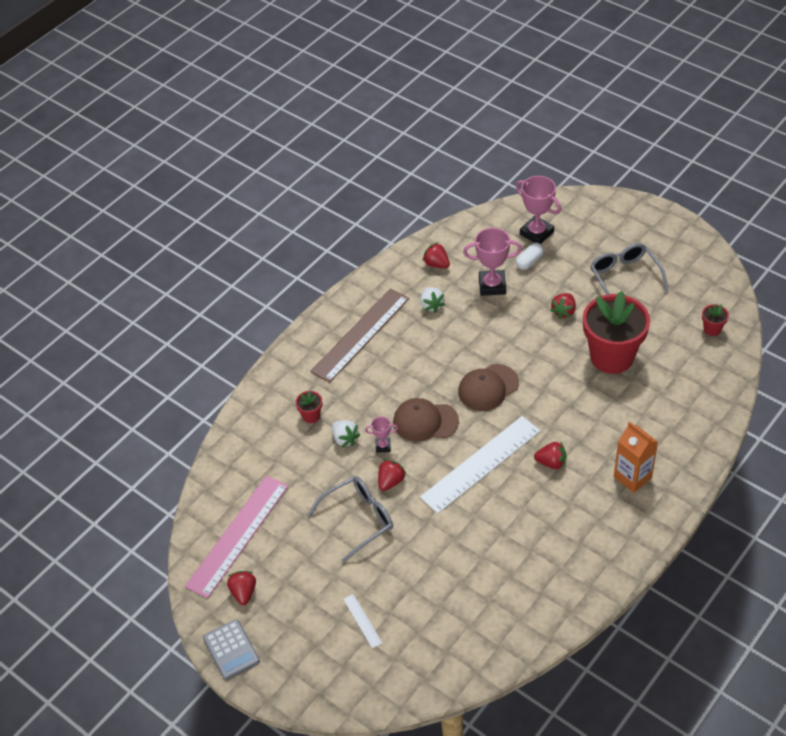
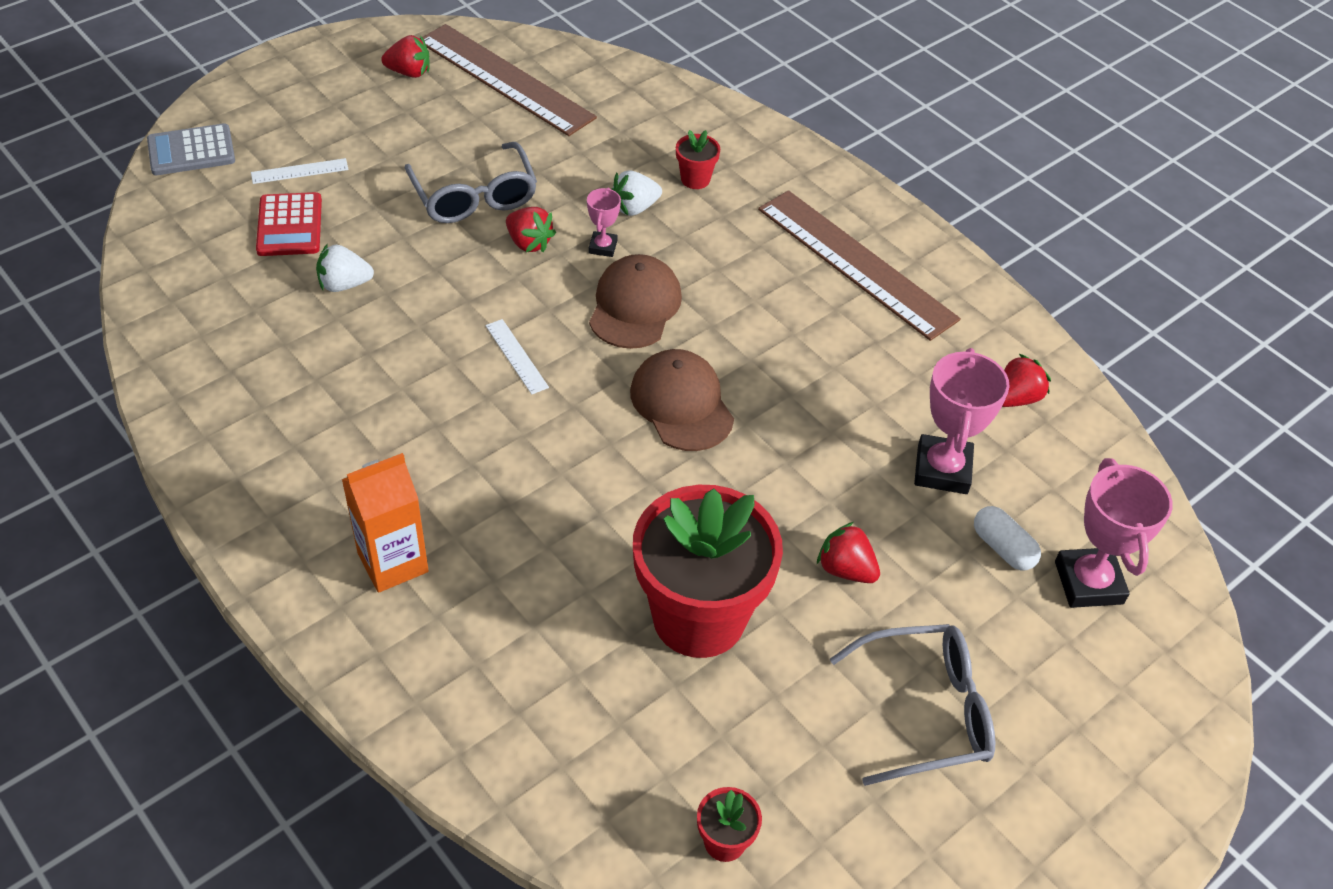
camera: 95 degrees right, 0 degrees up
pink ruler [185,476,288,599] -> brown ruler [423,24,597,136]
grey calculator [203,619,260,680] -> grey calculator moved to [147,123,235,175]
white strawberry [420,287,445,313] -> white strawberry moved to [316,243,374,292]
white ruler [420,416,540,514] -> white ruler [485,319,549,395], size x0.41
pink trophy [516,176,561,244] -> pink trophy turned 60 degrees counterclockwise [1055,458,1173,608]
red strawberry [534,441,566,469] -> none
none -> red calculator [256,192,322,256]

